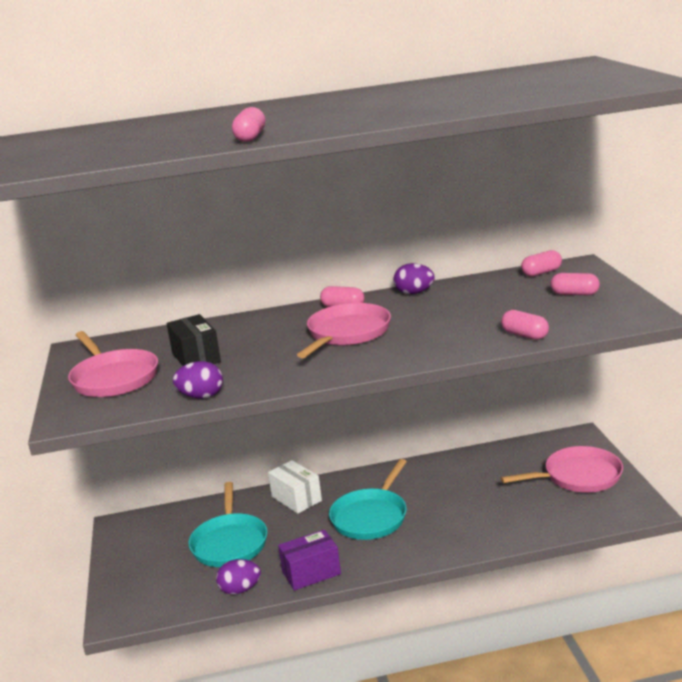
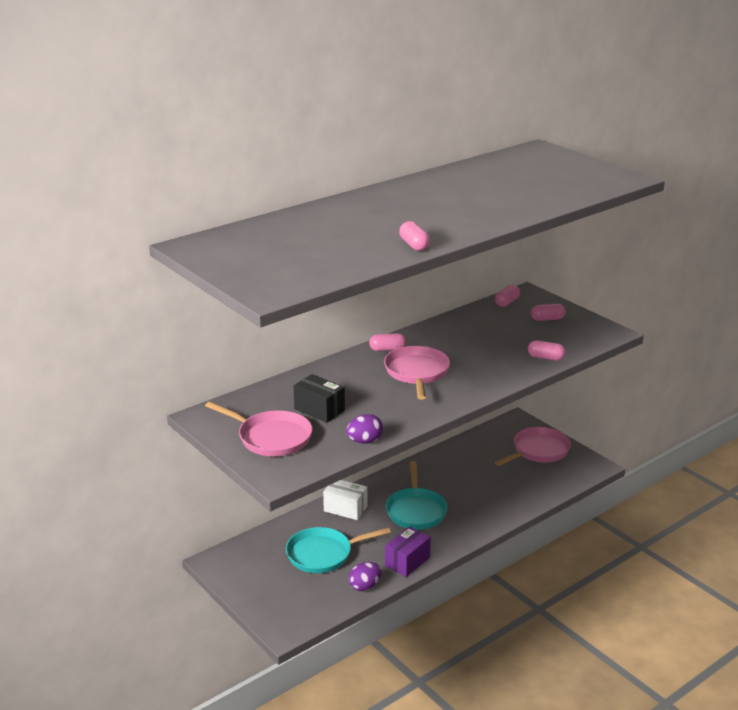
camera: 30 degrees left, 5 degrees up
turquoise pan [188,482,268,567] -> turquoise pan turned 105 degrees clockwise [286,527,391,573]
purple egg [394,263,434,294] -> none

